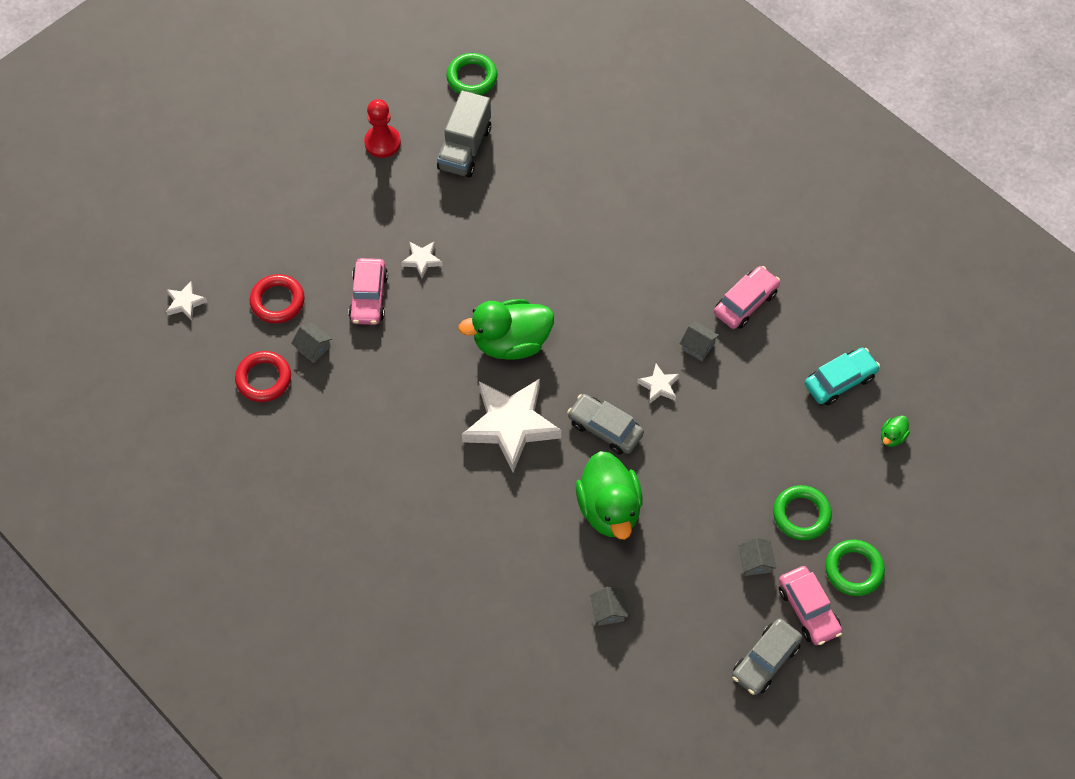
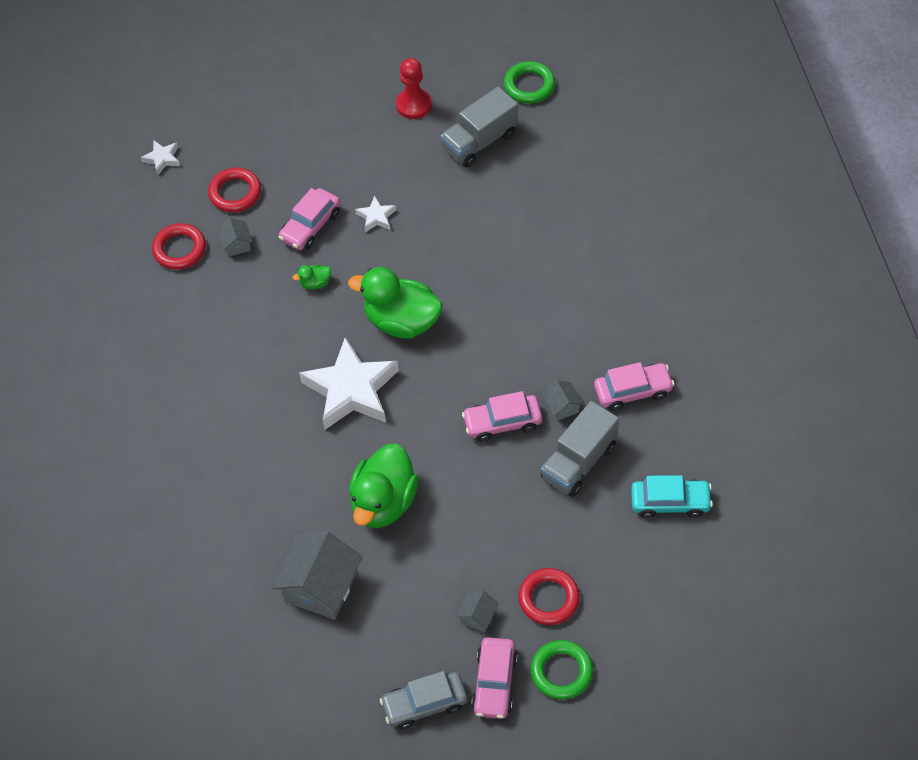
camera: 35 degrees right, 5 degrees down
grey car [567,394,644,455] -> none
grey house [590,587,628,626] -> grey house [272,531,362,620], size x2.10
white star [637,364,679,404] -> pink car [462,391,542,442]
green ring [773,485,832,540] -> red ring [518,568,580,625]
green duck [881,415,910,447] -> green duck moved to [293,265,331,289]
none -> grey truck [541,401,619,497]

